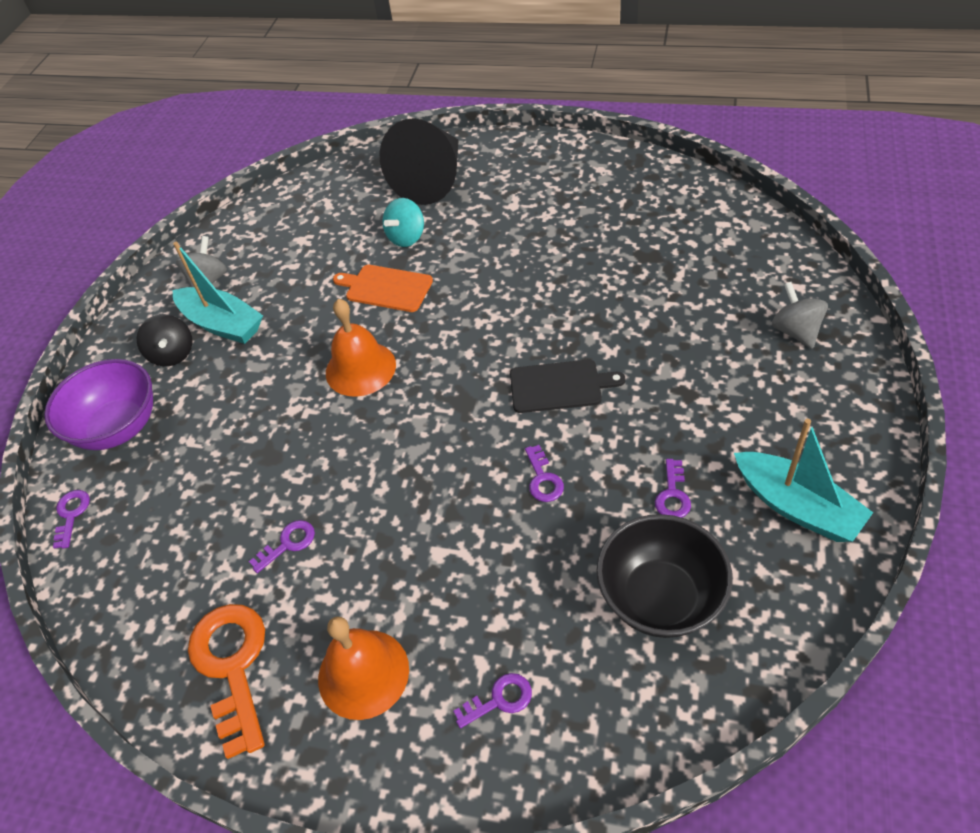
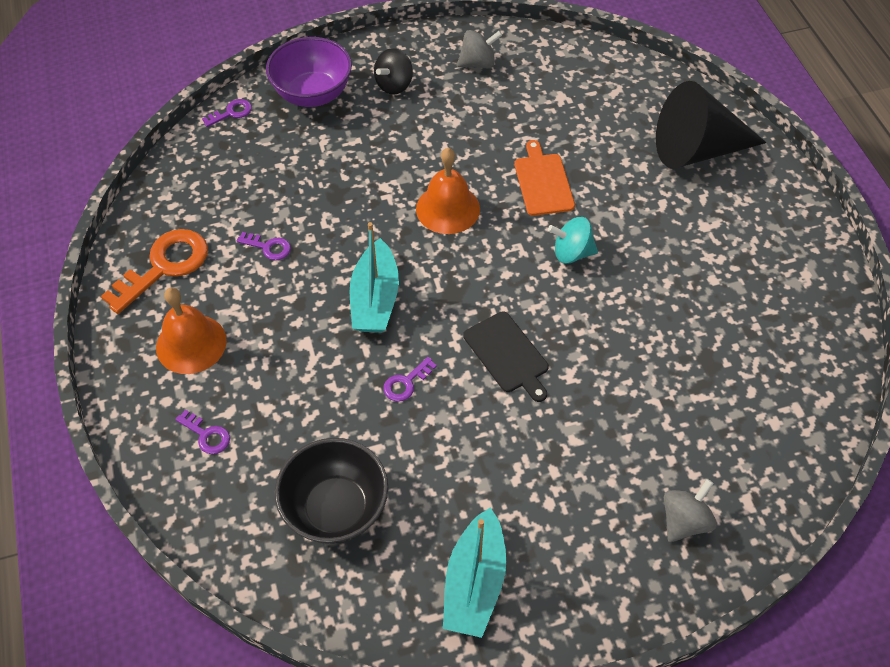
camera: 55 degrees right, 5 degrees up
turquoise boat [173,242,263,344] -> turquoise boat moved to [350,222,399,333]
turquoise spinning top [382,198,424,247] -> turquoise spinning top moved to [548,217,598,264]
purple key [655,459,691,518] -> none

